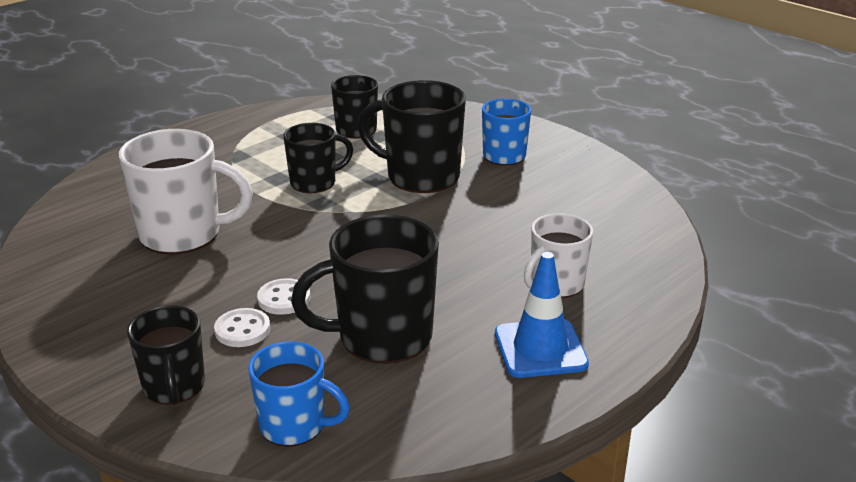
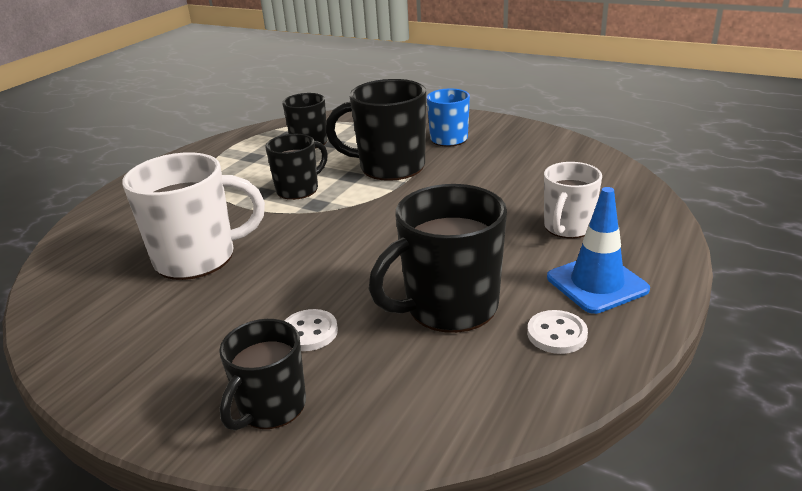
camera: 15 degrees left, 0 degrees up
black mug [127,305,205,405] -> black mug turned 60 degrees clockwise [219,319,306,431]
blue mug [248,341,350,447] -> none
white button [257,278,311,315] -> white button moved to [527,310,588,354]

